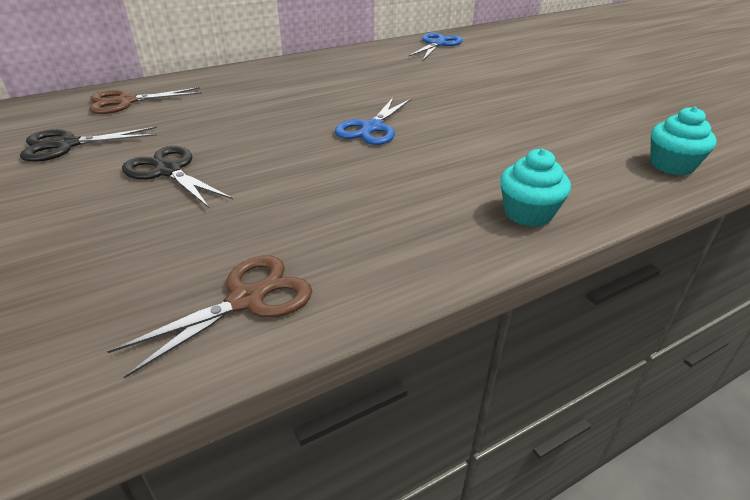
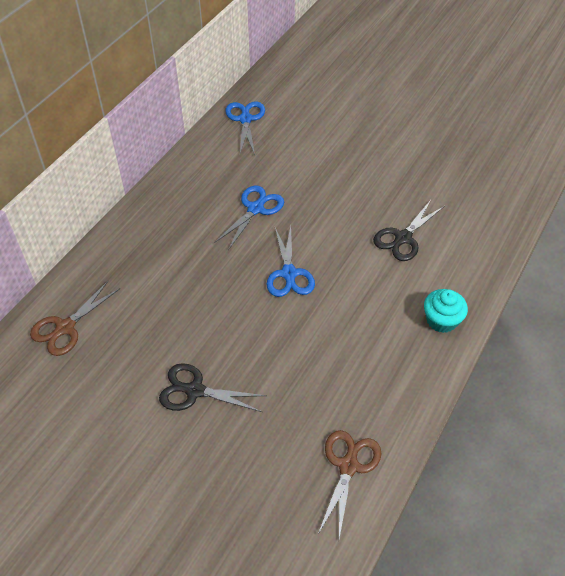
camera: 30 degrees left, 15 degrees up
black scissors [20,127,157,162] -> black scissors moved to [373,200,445,261]
turquoise cupcake [650,106,717,175] -> none
none -> blue scissors [215,185,284,250]

